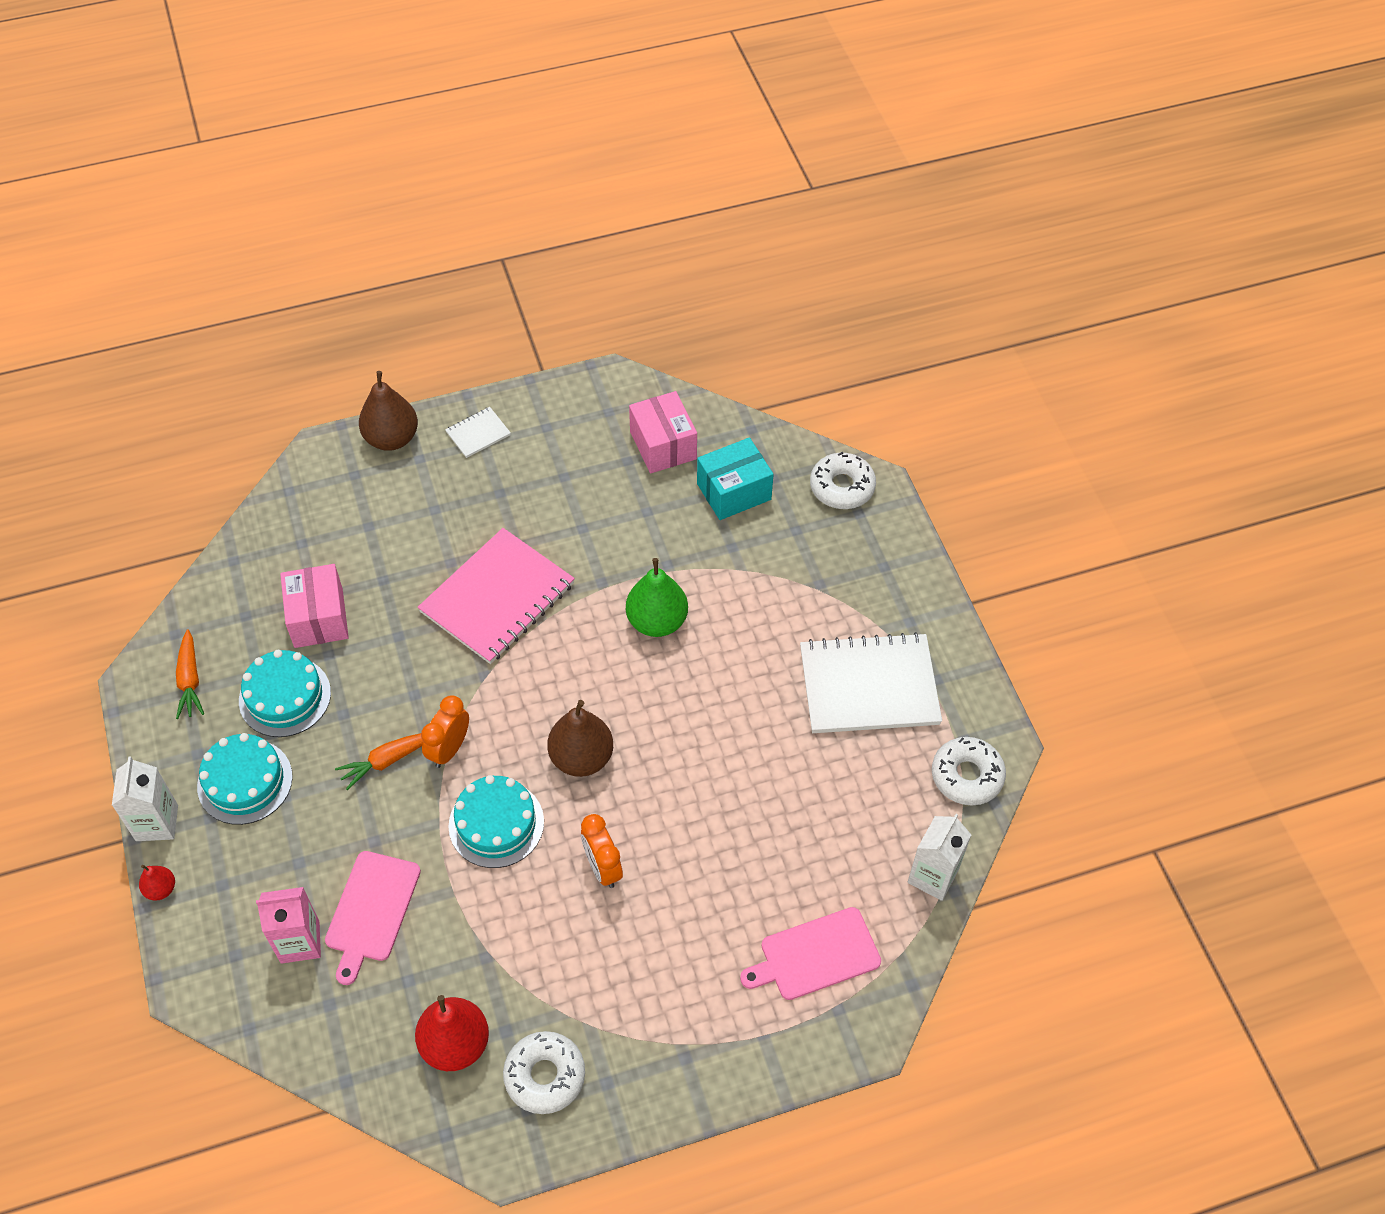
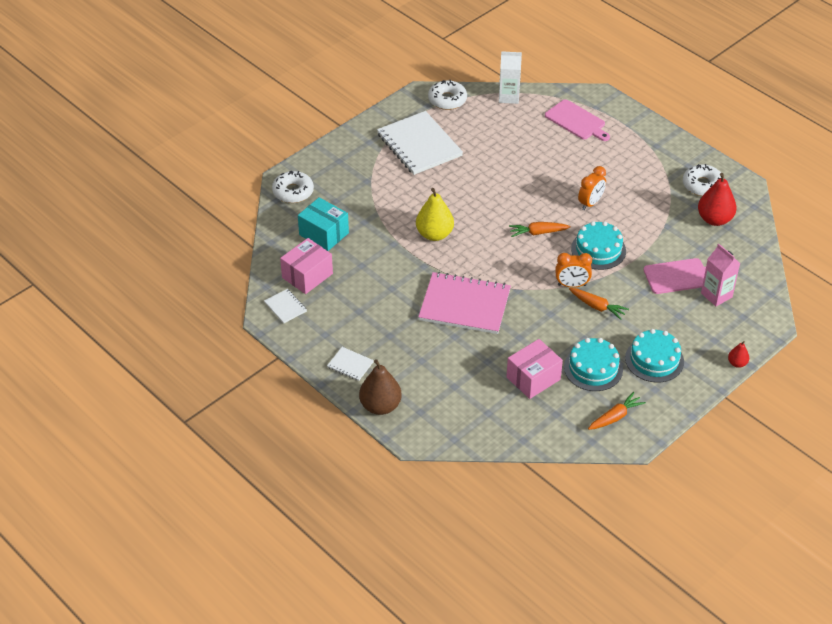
camera: 115 degrees left, 10 degrees down
white carton [112,756,178,841] -> none
brown pear [547,700,613,777] -> orange carrot [509,222,571,237]
green pear [626,558,688,637] -> yellow pear [416,188,454,241]
none -> white notebook [264,289,307,324]

